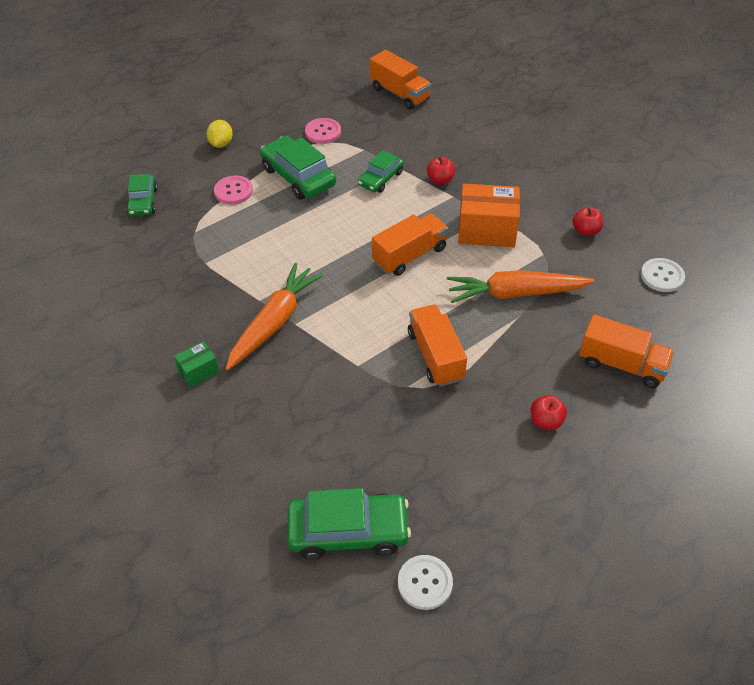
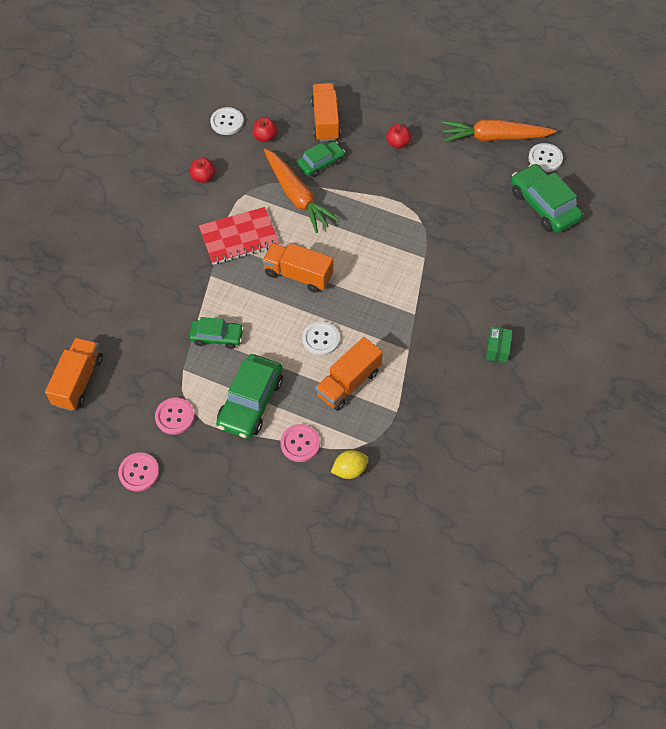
camera: 120 degrees left, 10 degrees up
green car [126,174,158,216] -> green car moved to [297,141,345,177]
green box [174,341,219,387] -> green box turned 75 degrees clockwise [486,327,512,363]
yellow lemon [206,120,233,148] -> yellow lemon moved to [331,450,369,479]
orange carrot [225,263,324,370] -> orange carrot moved to [442,119,556,142]
orange truck [408,304,467,387] -> orange truck moved to [315,337,383,411]
red apple [427,157,455,185] -> red apple moved to [253,118,277,142]
orange box [458,184,520,247] -> red notebook [199,207,279,265]
none -> pink button [118,452,159,492]
none -> white button [302,321,340,356]

